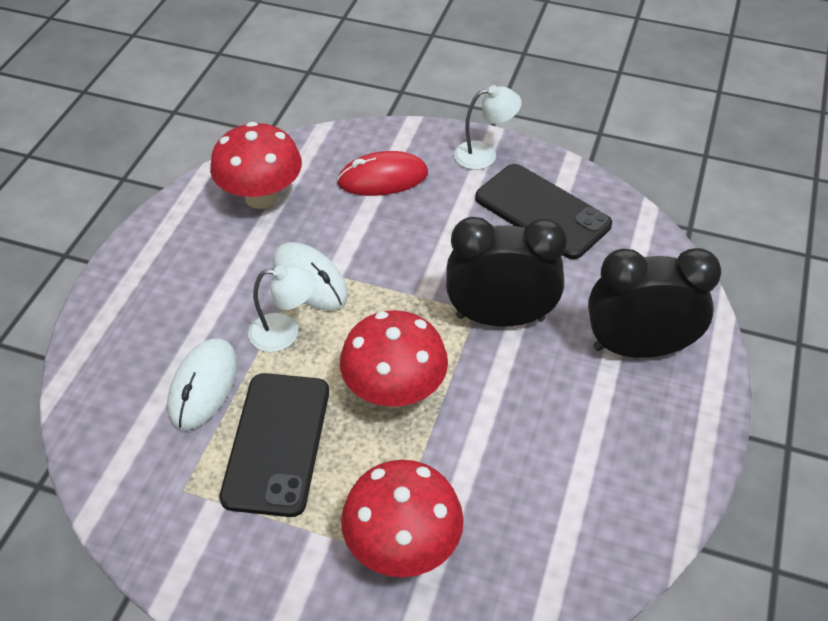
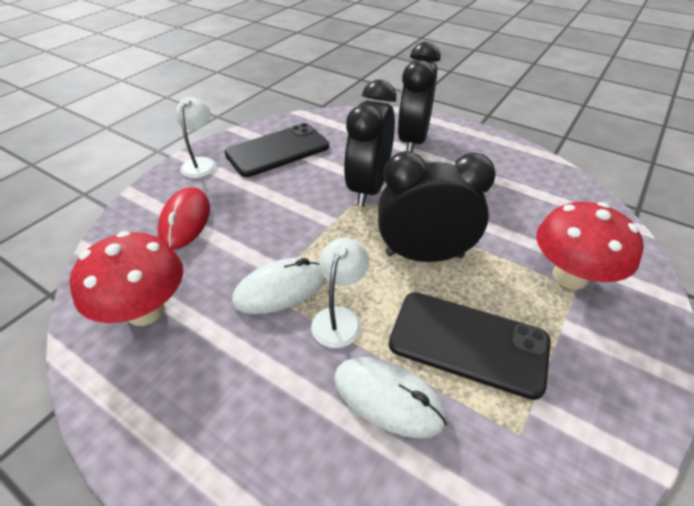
camera: 75 degrees left, 5 degrees down
red mushroom [340,310,448,408] -> black clock [378,151,496,262]

